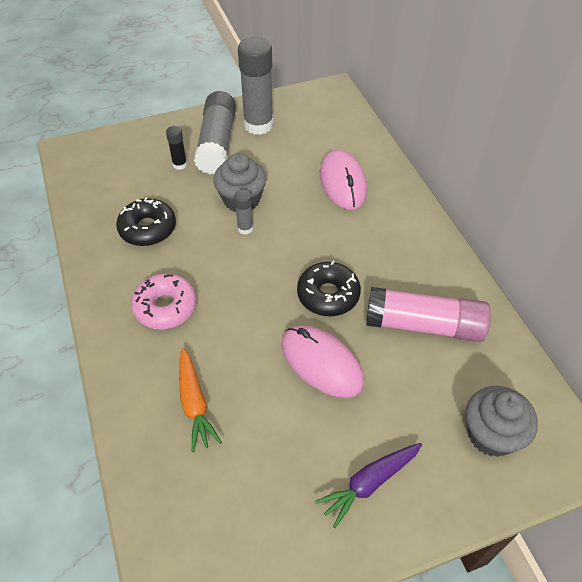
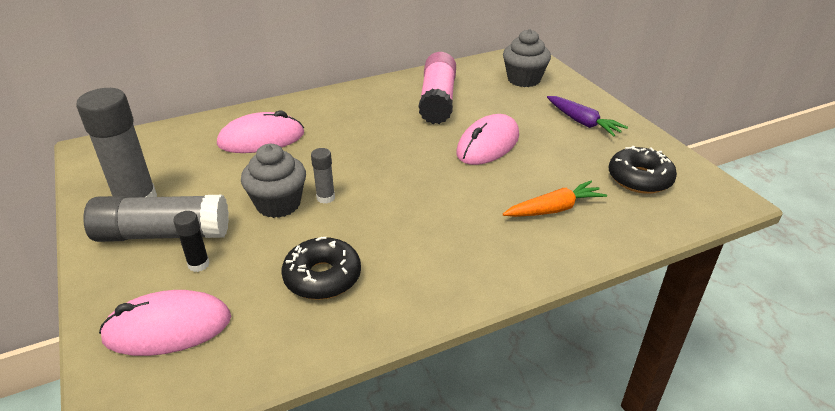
camera: 95 degrees left, 15 degrees down
pink donut [131,273,197,329] -> none
black donut [297,261,361,316] -> black donut moved to [609,146,677,194]
none -> pink mouse [99,290,231,356]

